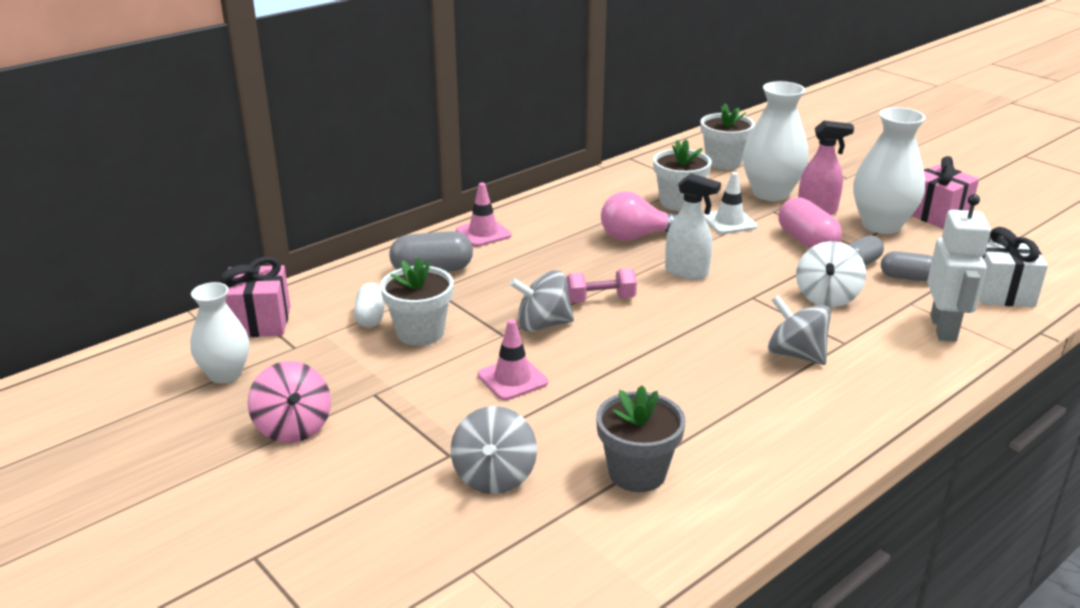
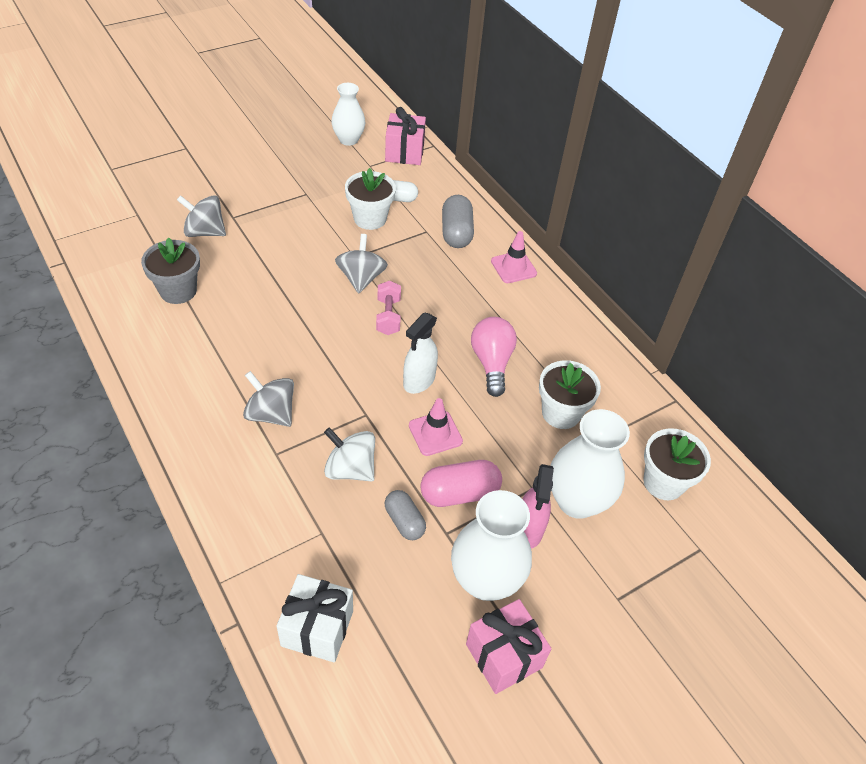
camera: 95 degrees right, 20 degrees up
pink spinning top [248,361,331,443] -> none
pink traffic cone [478,319,548,400] -> pink traffic cone moved to [409,398,463,456]
white traffic cone [703,172,757,234] -> none
grey spinning top [768,295,831,365] -> grey spinning top turned 105 degrees counterclockwise [243,371,294,427]
grey capsule [881,251,933,281] -> none
white robot [927,194,991,342] -> none

